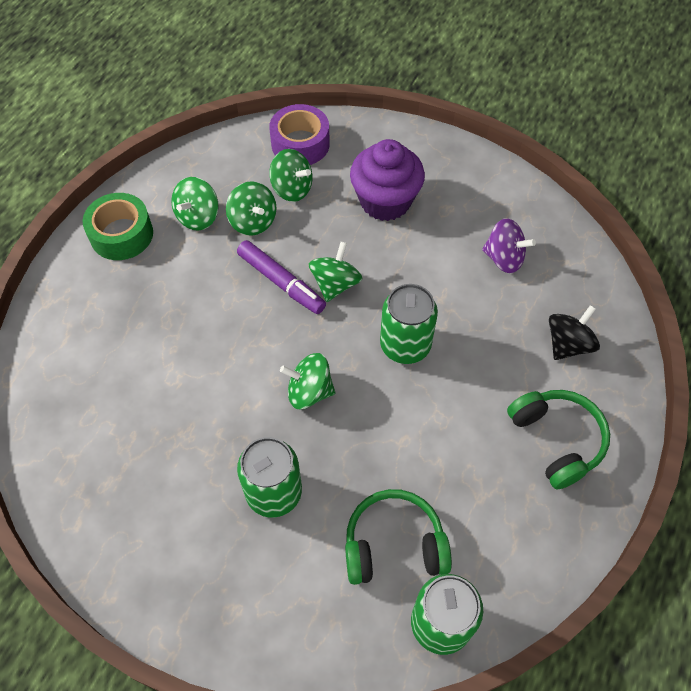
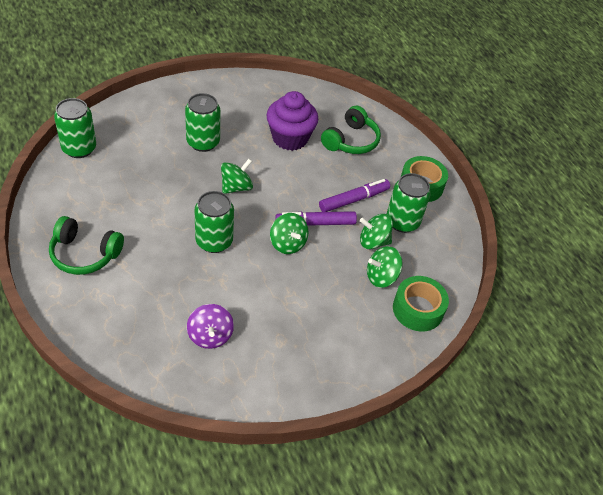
camera: 125 degrees right, 10 degrees down
green spinning top [171,177,219,231] -> green can [387,173,431,233]
purple tape [269,104,330,165] -> green tape [393,276,449,331]
green headphones [345,489,452,585] -> green headphones moved to [321,106,381,154]
purple cupcake [350,139,425,221] -> purple cupcake moved to [267,91,318,151]
purple spinning top [482,218,536,273] -> purple spinning top turned 75 degrees counterclockwise [187,304,234,349]
black spinning top [549,305,600,360] -> none
none -> purple marker [319,179,390,212]

